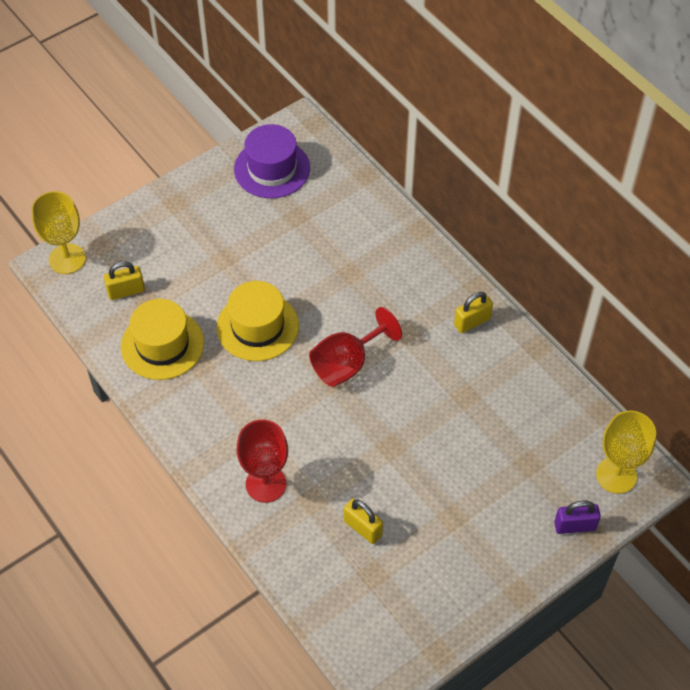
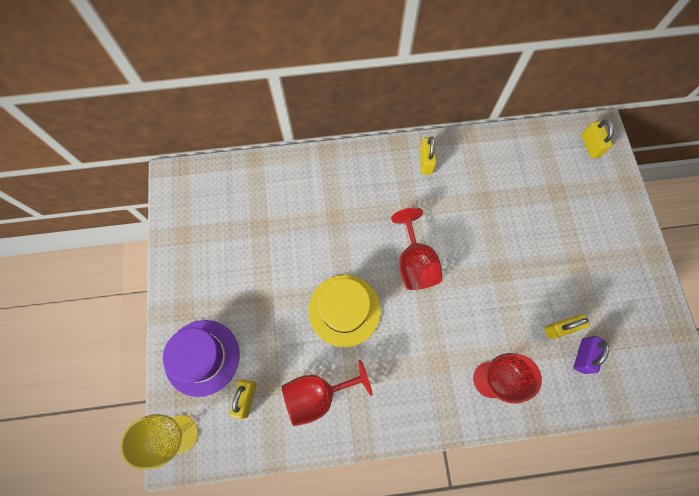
camera: 60 degrees left, 15 degrees up
yellow hat [121,299,204,380] -> red goblet [282,360,372,426]
purple hat [234,124,310,198] -> purple hat moved to [163,320,239,397]
purple padlock [554,501,601,534] -> purple padlock moved to [574,336,609,374]
yellow goblet [596,411,656,494] -> yellow padlock [581,120,614,159]

